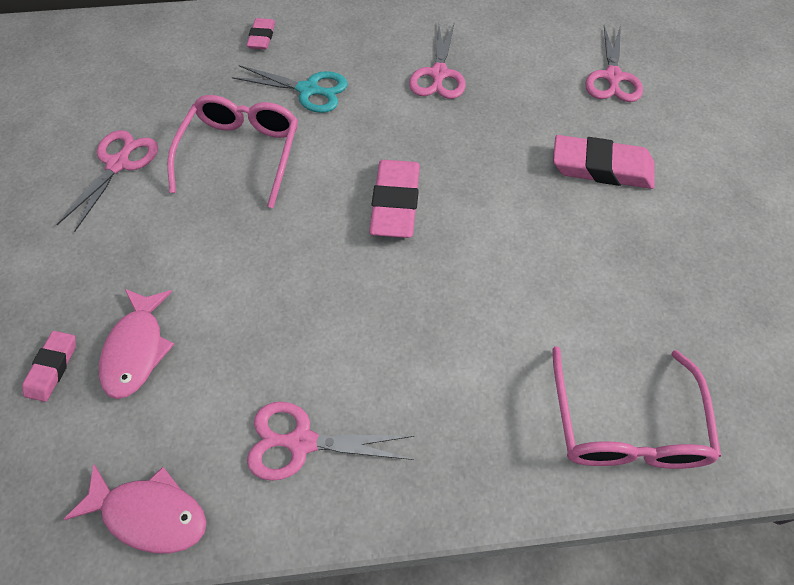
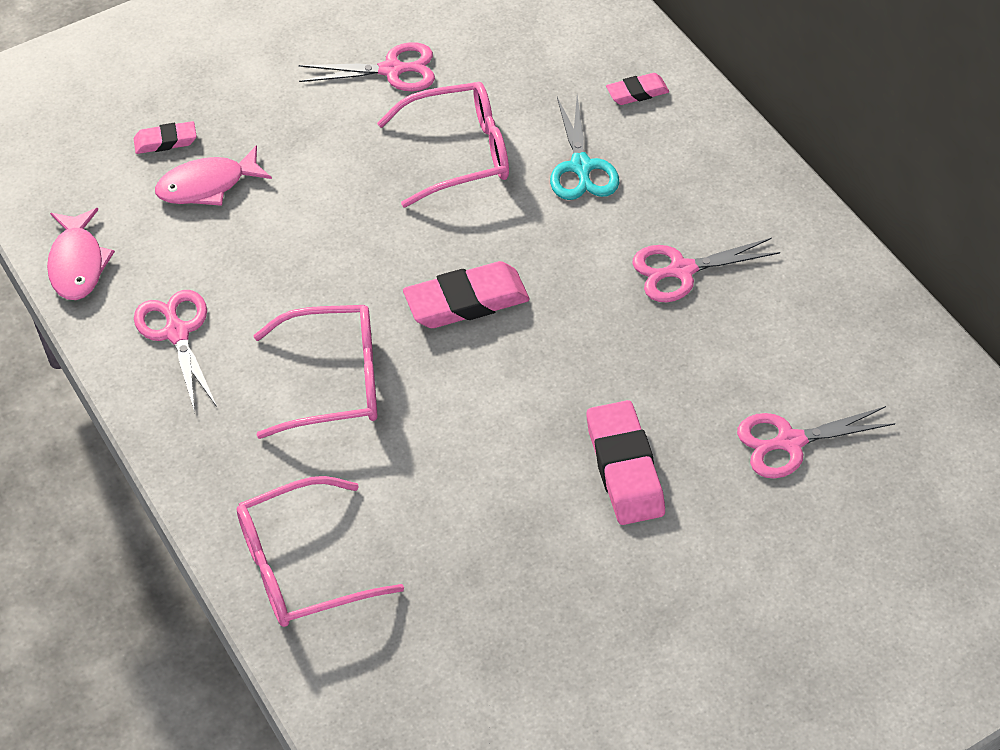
camera: 65 degrees right, 5 degrees down
none -> pink glasses [253,305,377,439]

